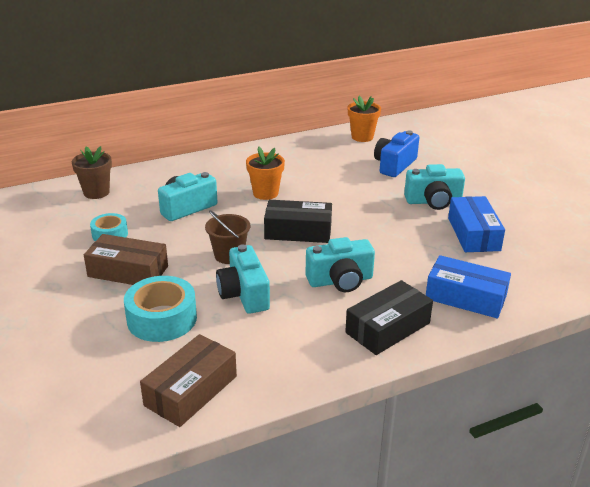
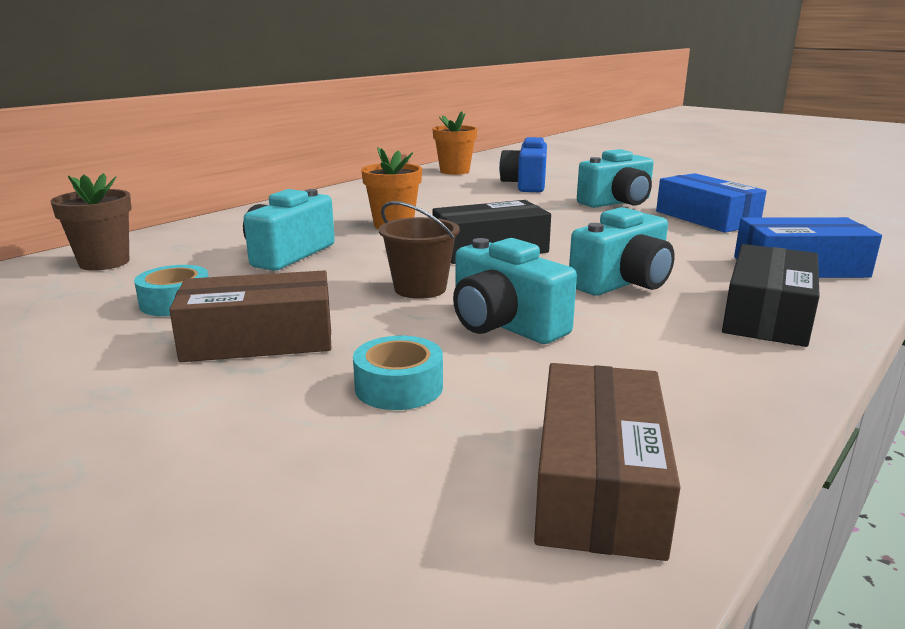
camera: 25 degrees left, 10 degrees down
turquoise tape [124,276,197,342] -> turquoise tape [353,336,443,410], size x0.60

